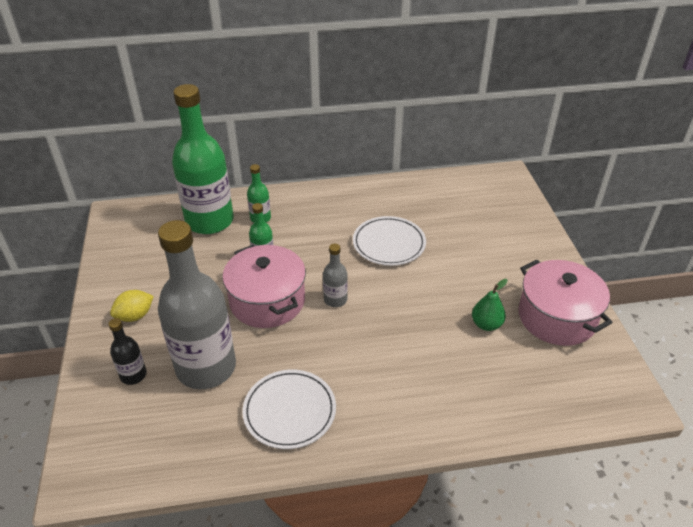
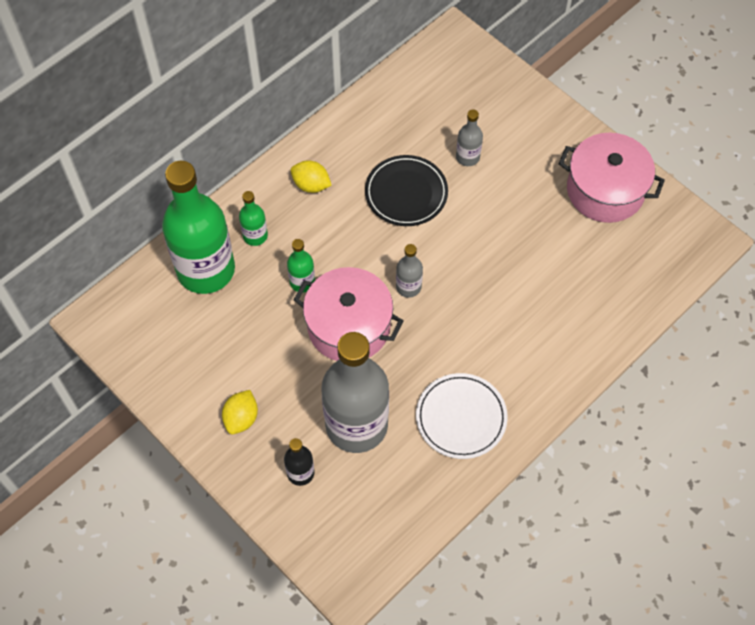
camera: 35 degrees left, 20 degrees up
white plate [353,216,426,266] -> black plate [365,155,448,226]
green pear [472,279,508,331] -> none
none -> yellow lemon [290,160,332,193]
none -> grey bottle [456,110,483,166]

